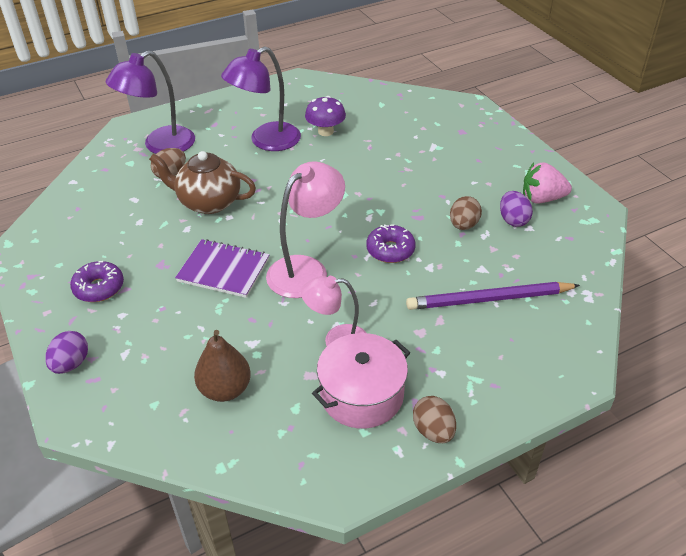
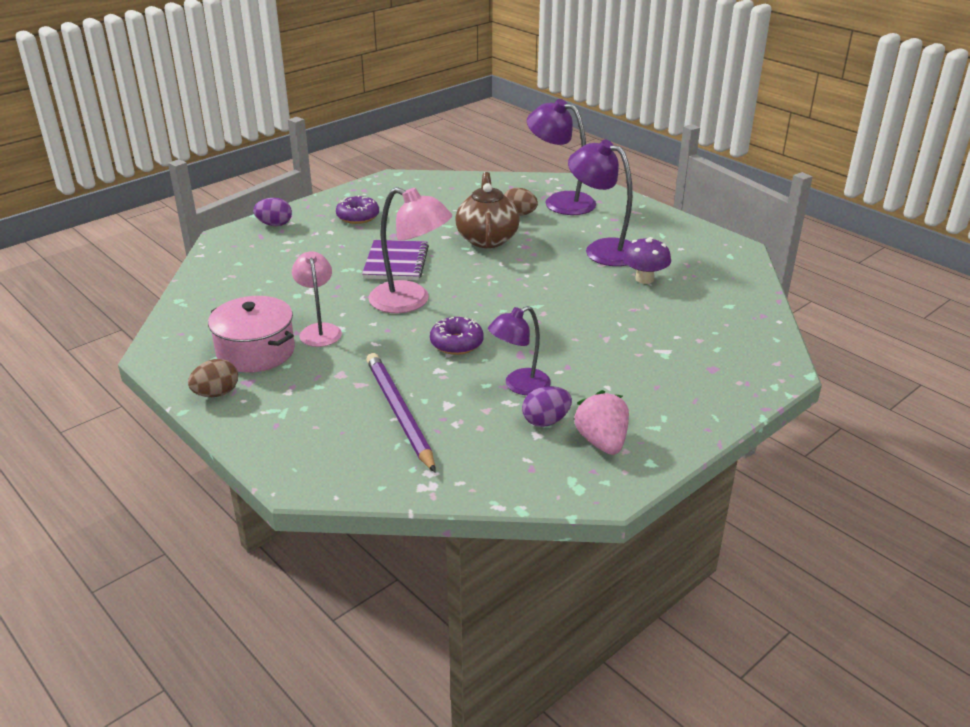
camera: 75 degrees right, 10 degrees down
brown pear [194,330,251,402] -> none
brown egg [450,196,482,230] -> purple lamp [488,306,551,395]

